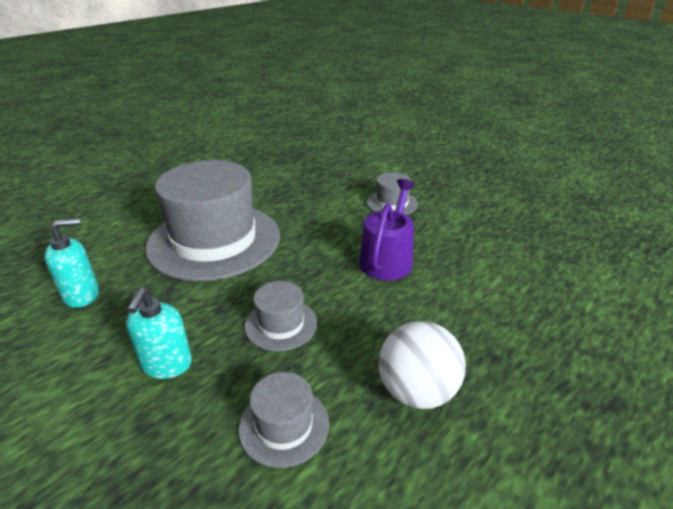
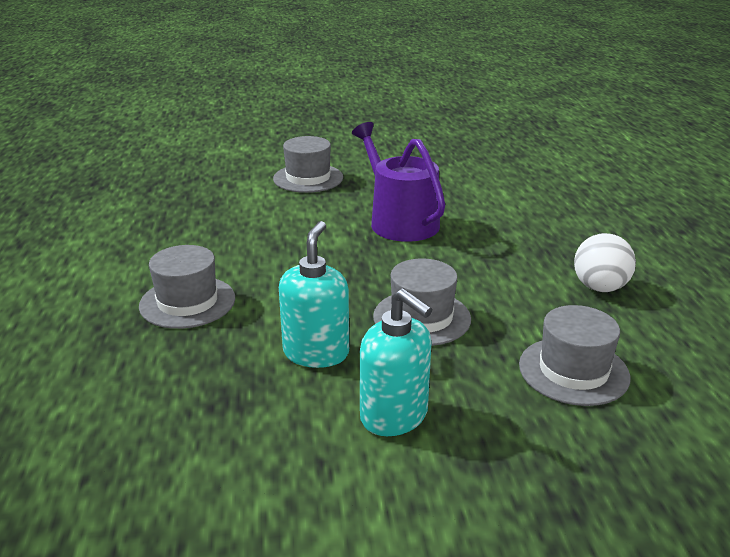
camera: 50 degrees left, 5 degrees down
turquoise soap dispenser [44,218,99,308] -> turquoise soap dispenser moved to [279,221,349,368]
grey hat [145,160,280,281] -> grey hat [139,245,235,329], size x0.44
white ball [379,321,466,409] -> white ball [574,233,636,292], size x0.65

